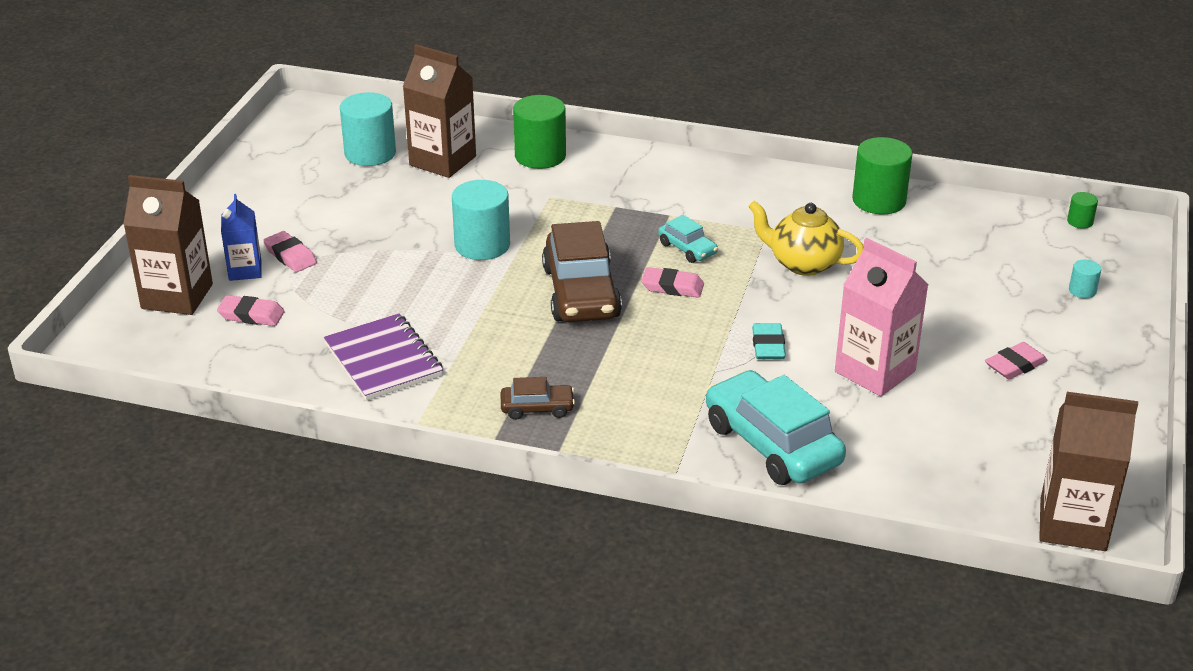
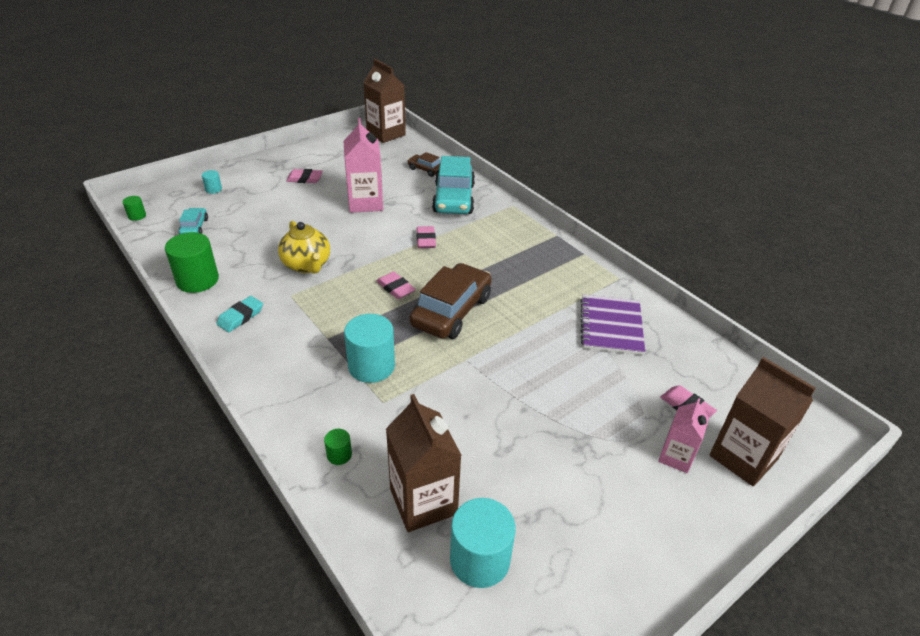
camera: 145 degrees left, 5 degrees up
blue carton [221,194,262,281] -> pink carton [658,398,709,473]
pink eraser [263,231,317,272] -> pink eraser moved to [417,226,436,248]
turquoise cylinder [452,180,510,260] -> turquoise cylinder moved to [344,314,395,383]
brown car [500,377,575,420] -> brown car moved to [407,152,440,177]
green cylinder [513,95,566,169] -> green cylinder [324,429,352,465], size x0.47
turquoise car [658,215,718,263] -> turquoise car moved to [179,208,208,234]
turquoise eraser [752,323,786,359] -> turquoise eraser moved to [216,296,263,332]

